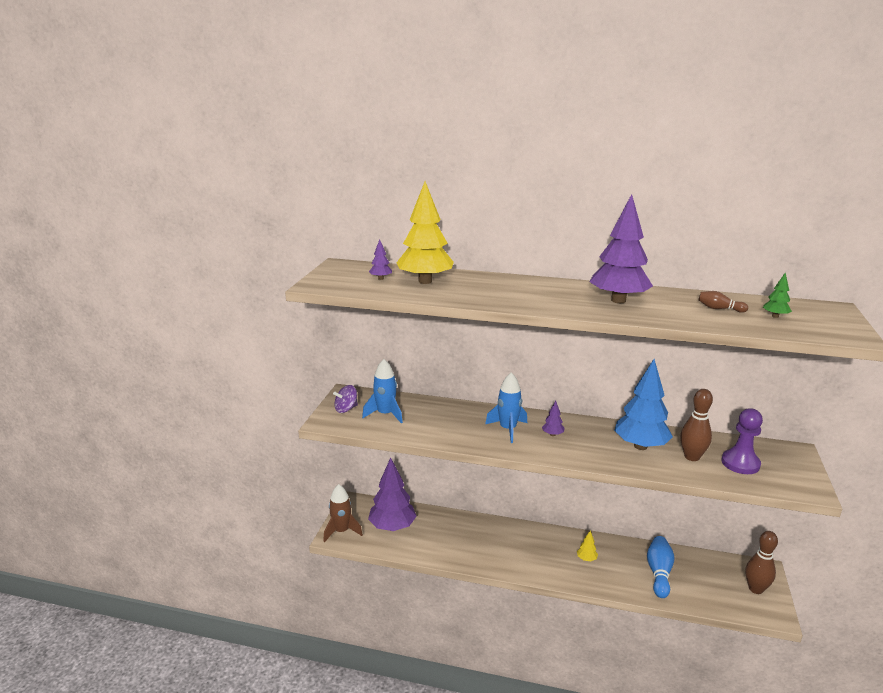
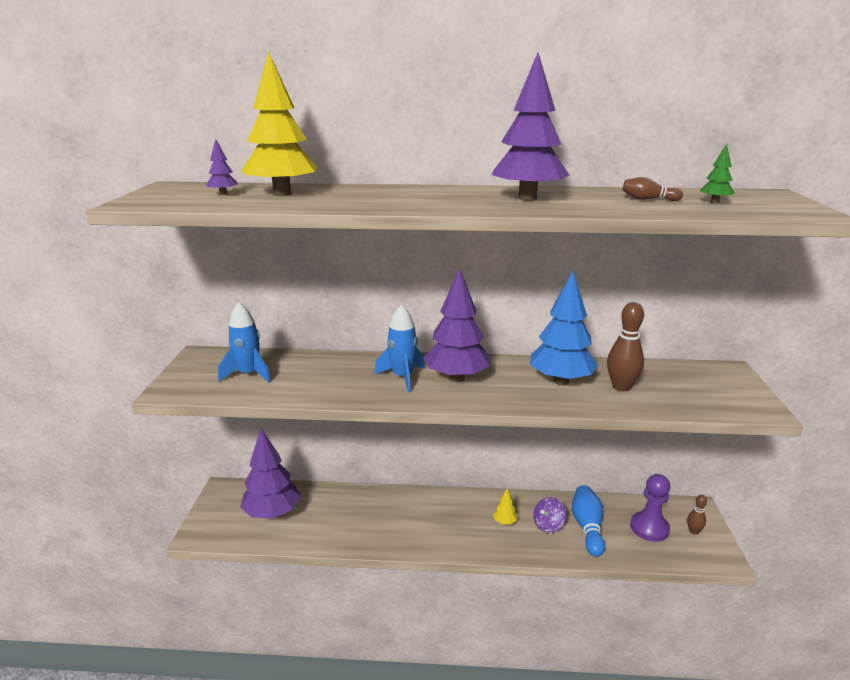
camera: 10 degrees left, 0 degrees up
brown rocket [323,484,363,542] -> none
purple spinning top [333,385,358,413] -> purple spinning top moved to [533,497,566,533]
purple tree [542,401,565,436] -> purple tree [424,268,490,382], size x2.41
purple pawn [721,408,763,474] -> purple pawn moved to [630,474,670,542]
brown bowling pin [745,531,778,594] -> brown bowling pin [687,495,707,535], size x0.56

